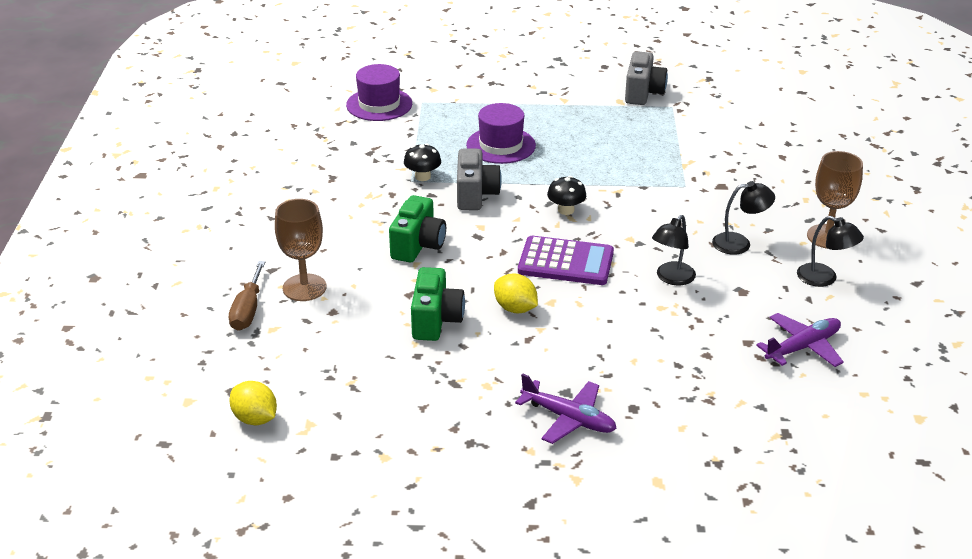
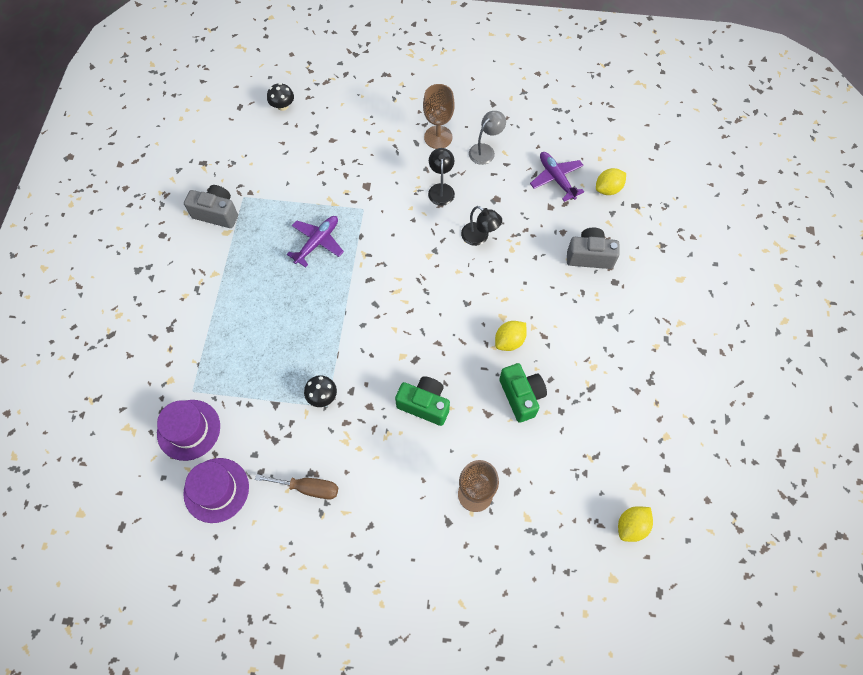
camera: 85 degrees left, 30 degrees up
brown screwdriver [229,261,265,331] -> brown screwdriver moved to [255,474,338,499]
green camera [411,267,465,341] -> green camera turned 60 degrees clockwise [499,363,547,423]
grey camera [457,149,502,210] -> grey camera moved to [567,228,620,269]
purple hat [466,103,536,164] -> purple hat moved to [183,458,249,523]
purple plane [515,373,617,444] -> purple plane moved to [287,216,344,268]
purple calculator [518,236,614,285] -> none
black mushroom [547,176,586,215] -> black mushroom moved to [267,83,294,111]
black lamp [797,216,864,287] -> grey lamp [469,111,506,165]
none -> yellow lemon [596,168,626,195]

